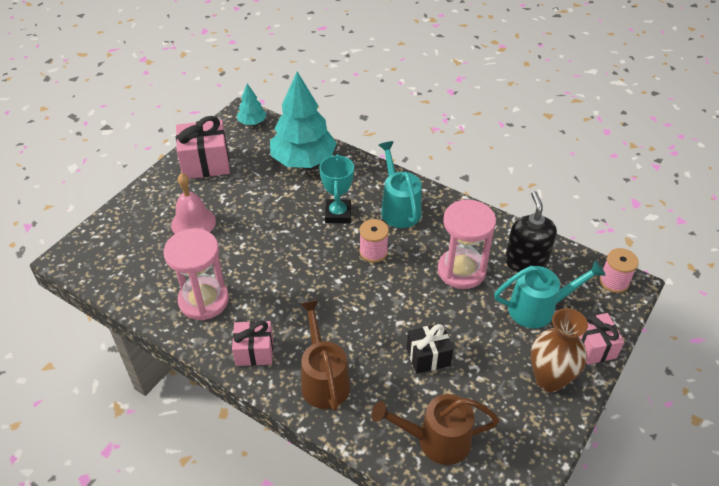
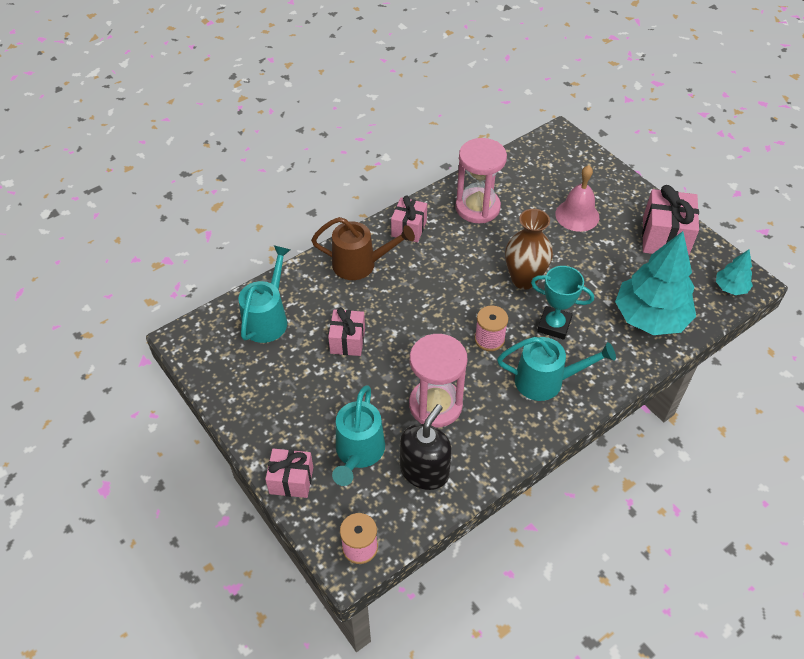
camera: 110 degrees right, 5 degrees up
brown watering can [371,394,499,465] -> turquoise watering can [239,245,291,343]
black gift [407,323,453,374] -> pink gift [328,307,365,356]
black soap dispenser [505,191,557,272] -> black soap dispenser turned 75 degrees counterclockwise [400,404,452,490]
brown vase [531,308,588,392] -> brown vase moved to [505,209,553,289]

